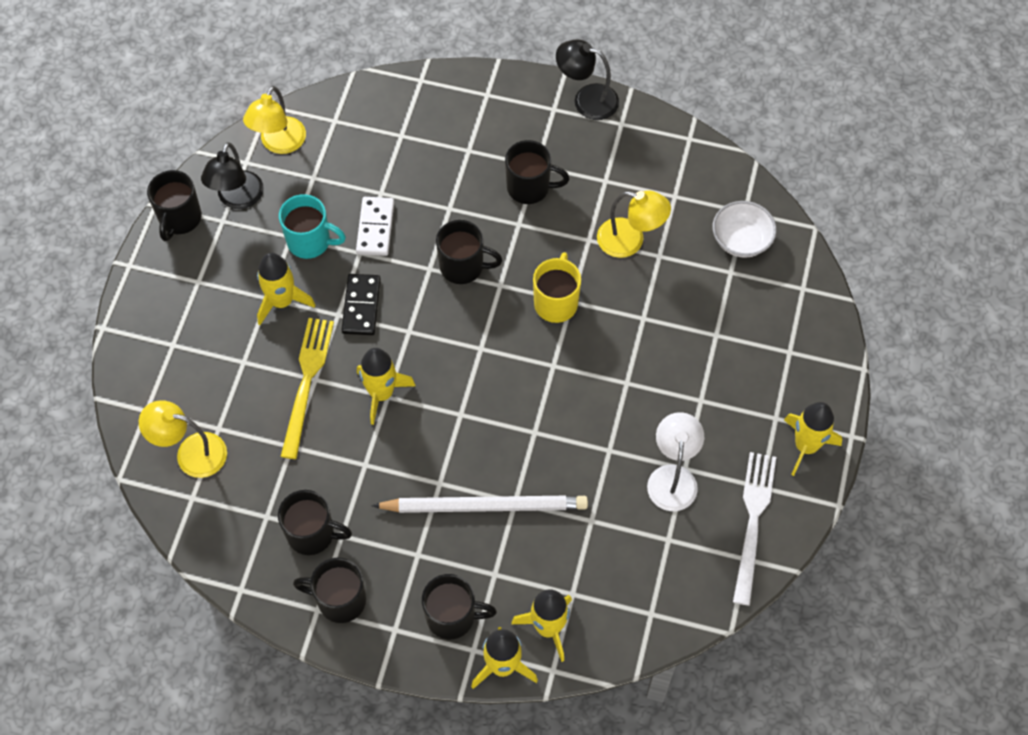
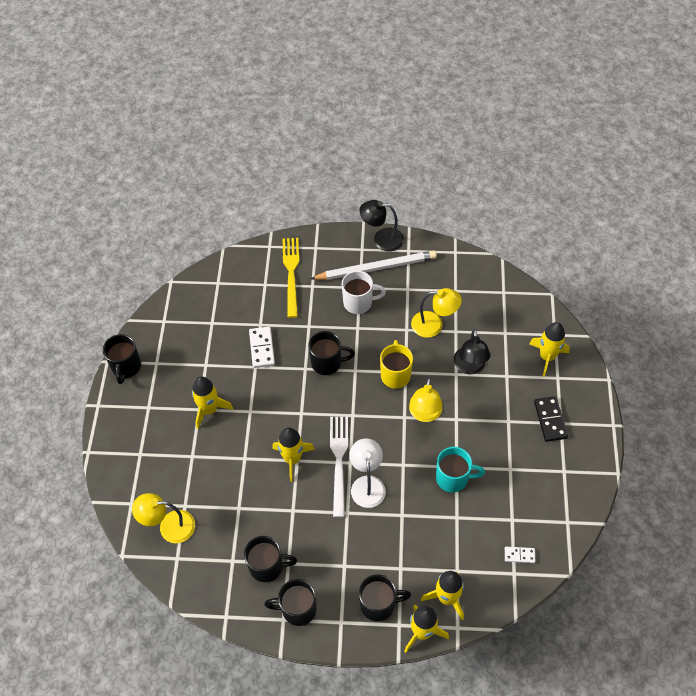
camera: 10 degrees left, 5 degrees down
black lamp [201,142,264,209] -> black lamp moved to [453,329,490,374]
yellow lamp [243,86,306,154] -> yellow lamp moved to [409,378,442,422]
turquoise mug [279,194,346,259] -> turquoise mug moved to [436,447,485,492]
yellow fork [281,318,334,459] -> yellow fork moved to [283,238,299,318]
black domino [341,274,381,335] -> black domino moved to [534,396,568,442]
white pencil [372,495,588,513] -> white pencil moved to [310,251,437,280]
black mug [505,140,570,204] -> white mug [342,271,386,314]
white lamp [647,412,704,511] -> white lamp moved to [349,439,386,508]
white bowl [713,201,777,258] -> none
white fork [733,452,776,606] -> white fork moved to [330,417,348,517]
yellow rocket [784,402,842,476] -> yellow rocket moved to [529,322,570,377]
none -> white domino [505,547,535,563]

